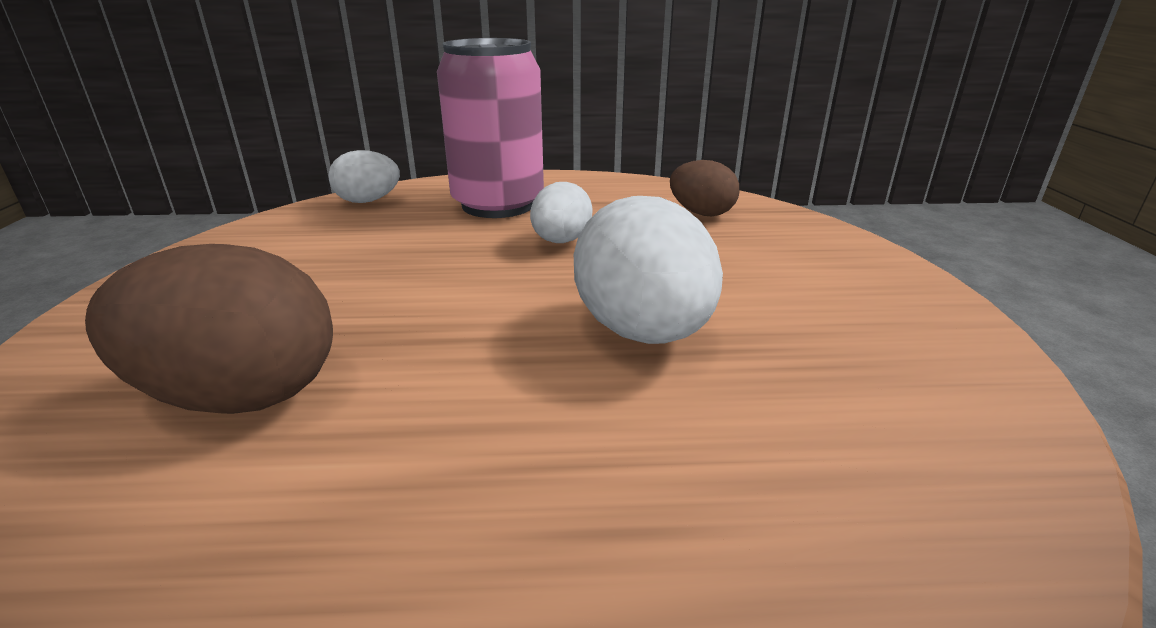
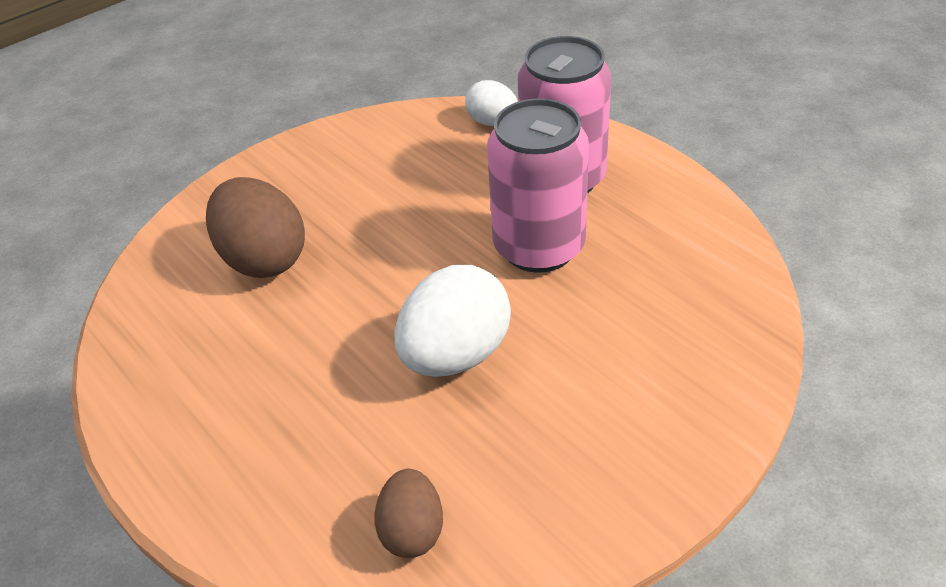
camera: 55 degrees right, 15 degrees up
white egg [530,182,593,243] -> pink can [487,98,589,273]
brown egg [670,160,739,216] -> brown egg moved to [375,469,443,558]

